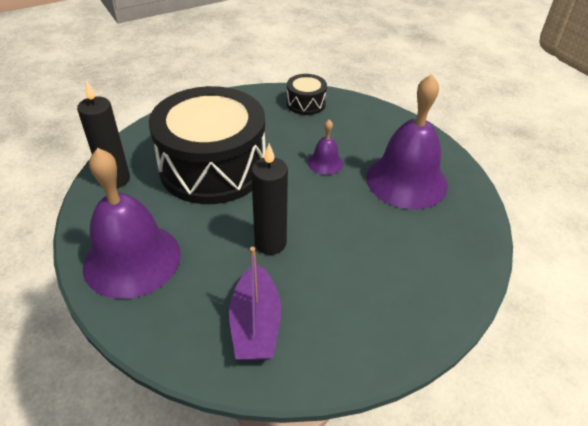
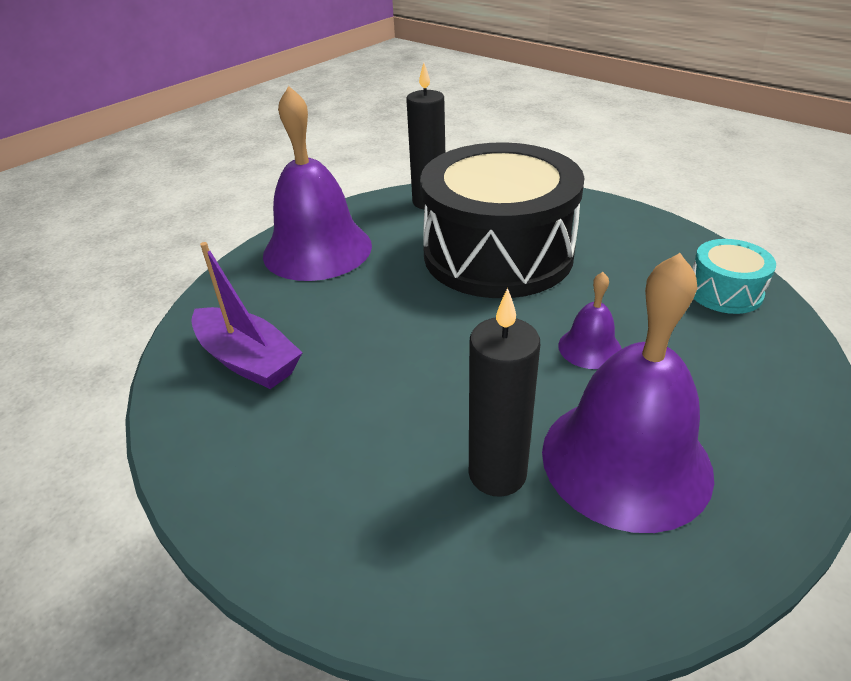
camera: 75 degrees right, 5 degrees down
purple boat [229,247,281,361] -> purple boat turned 120 degrees counterclockwise [191,242,303,389]
black candle [251,144,288,255] -> black candle moved to [469,288,540,497]
black drum [287,74,327,115] -> turquoise drum [692,239,776,314]

